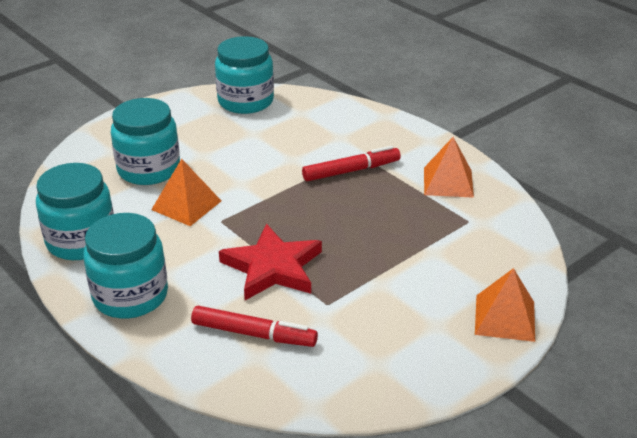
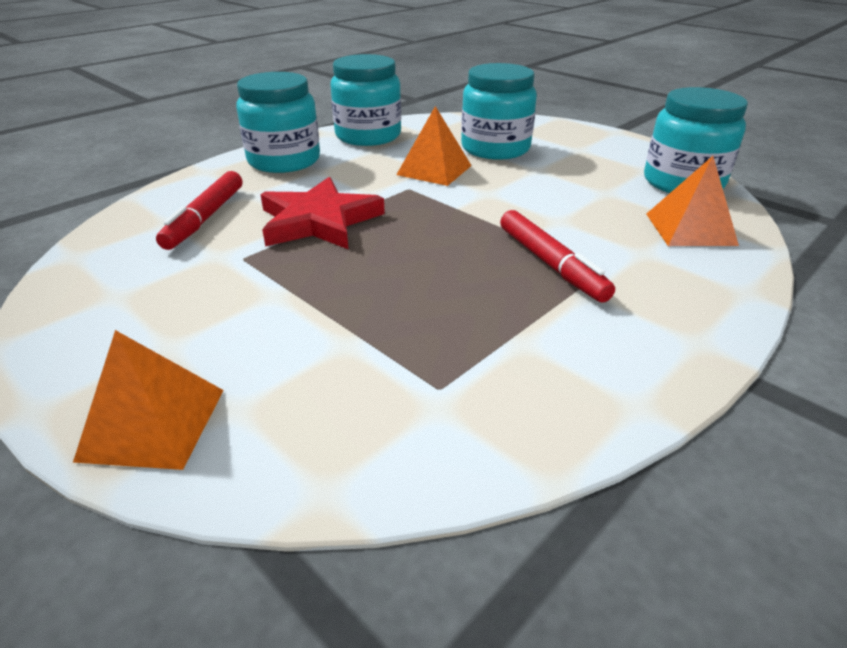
camera: 85 degrees right, 0 degrees up
orange pyramid [424,137,474,198] -> orange pyramid moved to [646,156,739,246]

